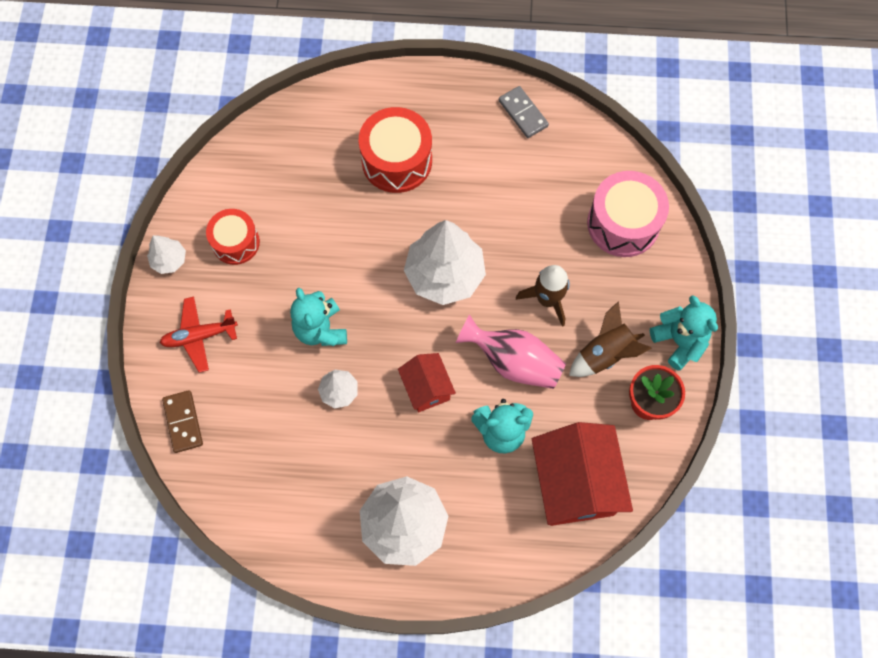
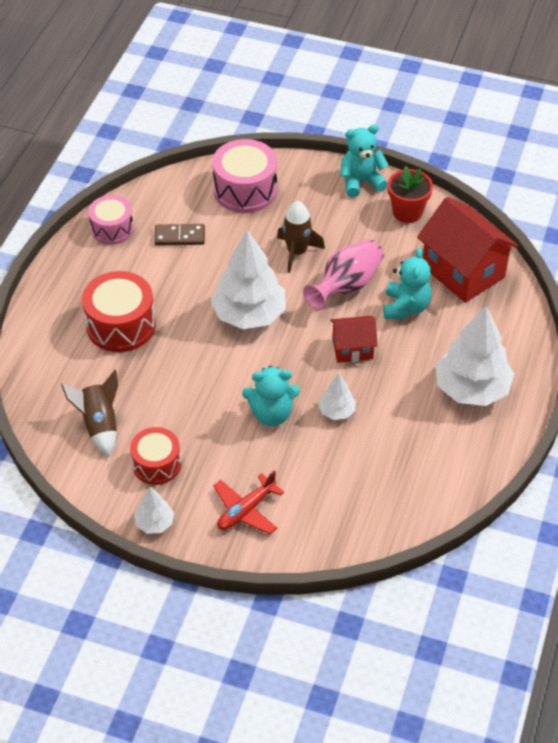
camera: 75 degrees left, 20 degrees down
red plane [160,297,238,373] -> red plane turned 45 degrees clockwise [213,470,284,535]
brown domino [162,390,203,453] -> brown domino moved to [154,224,205,246]
grey domino [499,86,549,138] -> pink drum [88,195,134,244]
red house [532,422,633,526] -> red house turned 45 degrees clockwise [417,197,519,303]
brown rocket [569,301,652,377] -> brown rocket moved to [61,370,118,456]

